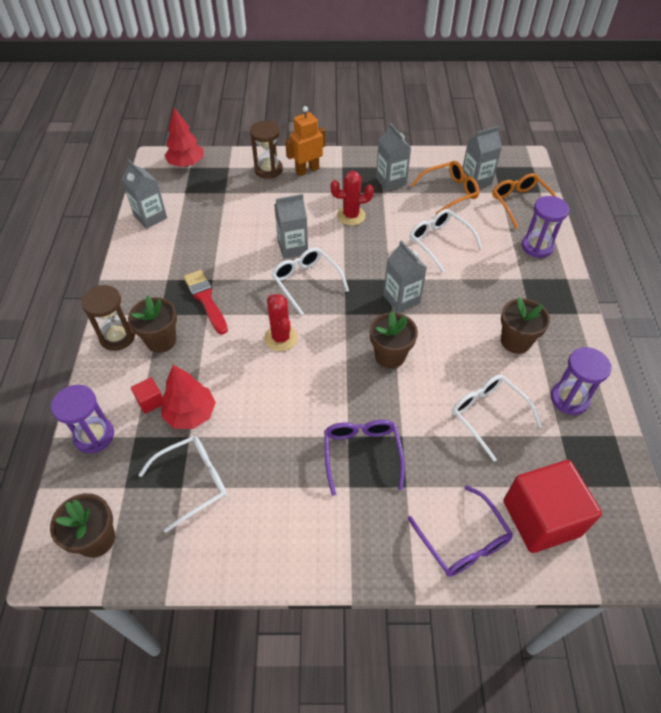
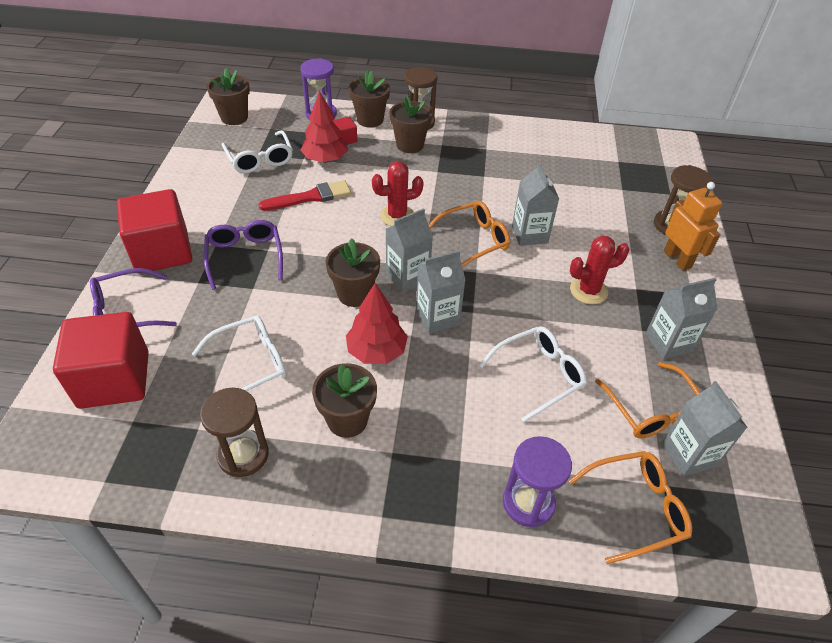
camera: 95 degrees right, 5 degrees down
grey carton [122,160,167,229] -> grey carton moved to [386,208,433,293]
red tree [164,108,203,167] -> red tree moved to [346,283,408,364]
red brush [184,270,228,335] -> red brush moved to [259,180,351,211]
white glasses [271,247,349,316] -> orange glasses [429,201,510,267]
purple glasses [324,420,405,496] -> purple glasses turned 105 degrees counterclockwise [204,220,283,290]
red cactus [331,171,374,226] -> red cactus turned 75 degrees clockwise [570,235,630,305]
purple hourglass [551,347,612,415] -> brown hourglass [200,387,269,477]
none -> red cube [117,189,192,271]
none -> brown flower pot [349,70,390,128]

